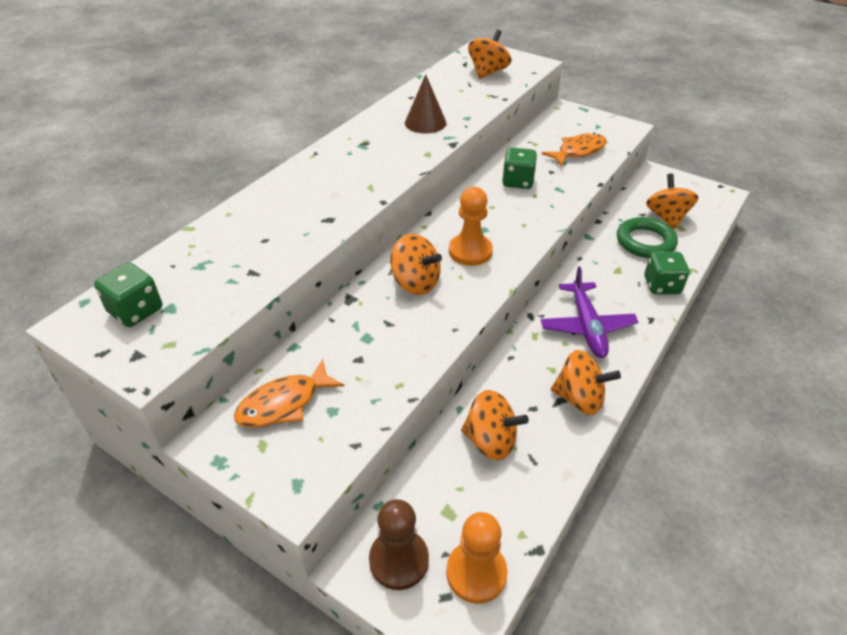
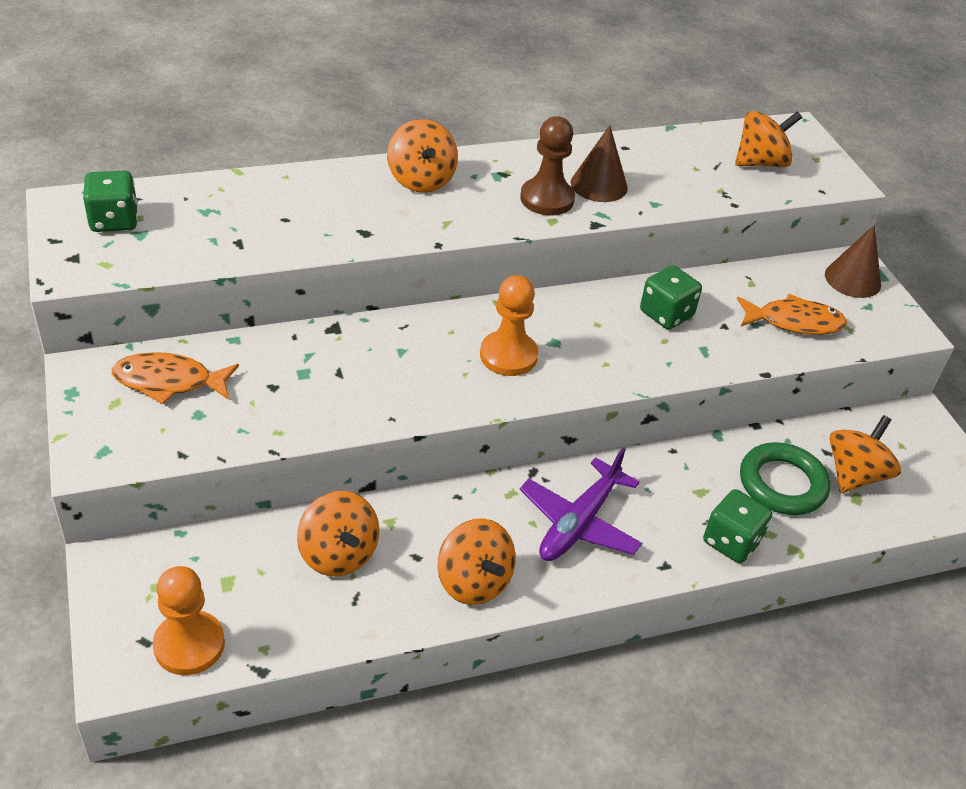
camera: 35 degrees right, 0 degrees up
brown pawn [369,499,429,590] -> brown pawn moved to [520,116,575,216]
orange spinning top [390,234,442,295] -> orange spinning top moved to [387,119,458,193]
none -> brown cone [825,225,881,298]

